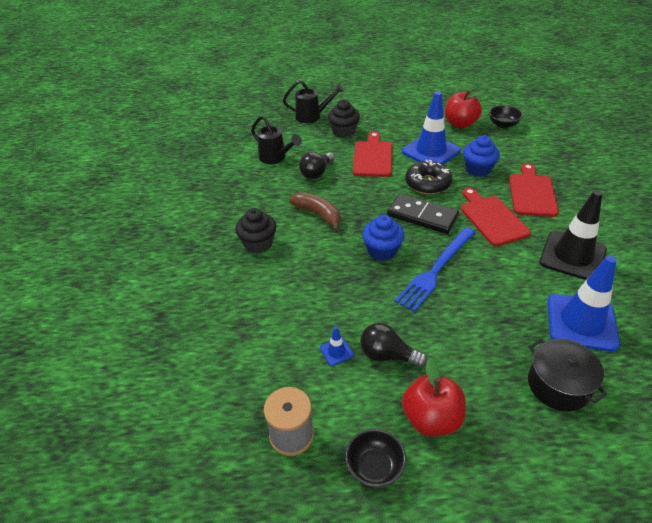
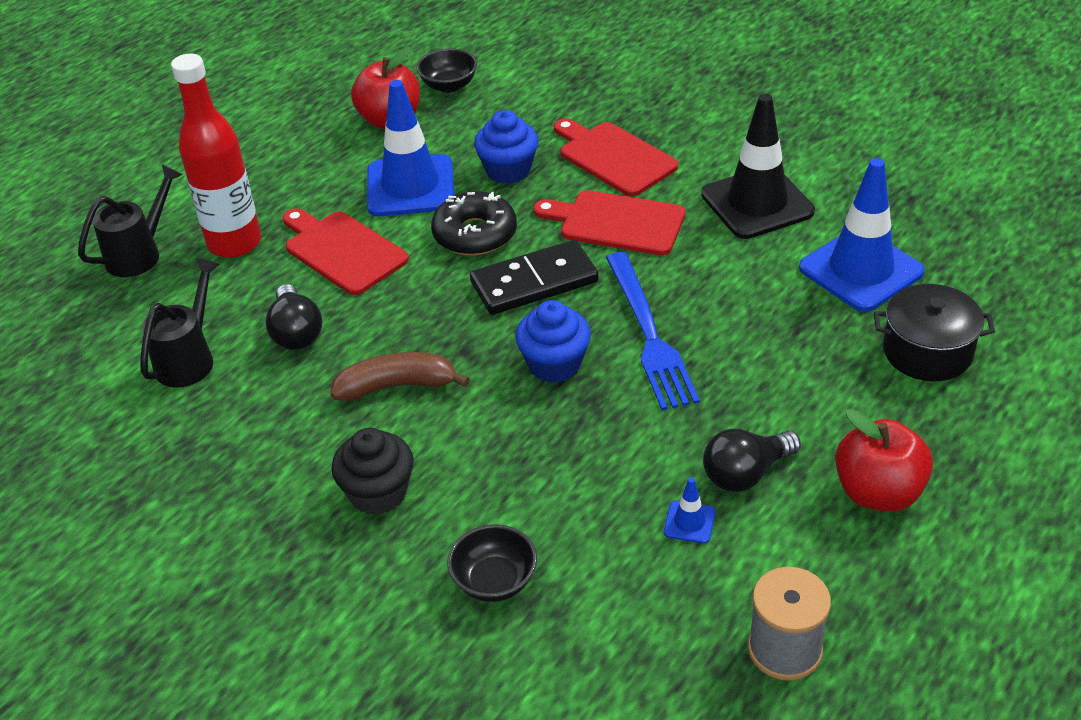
camera: 50 degrees left, 0 degrees up
black watering can [251,116,302,164] -> black watering can turned 60 degrees counterclockwise [141,258,220,388]
black cupcake [328,100,360,138] -> red bottle [171,54,261,258]
black bowl [345,429,406,487] -> black bowl moved to [448,524,537,602]

